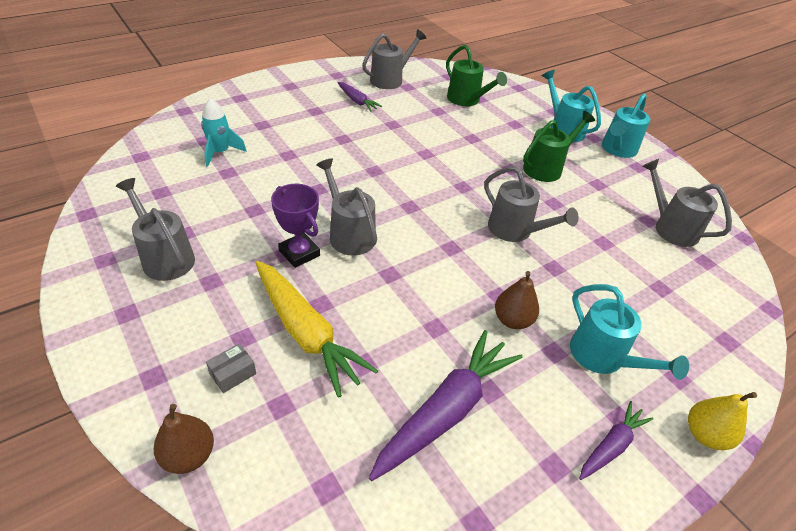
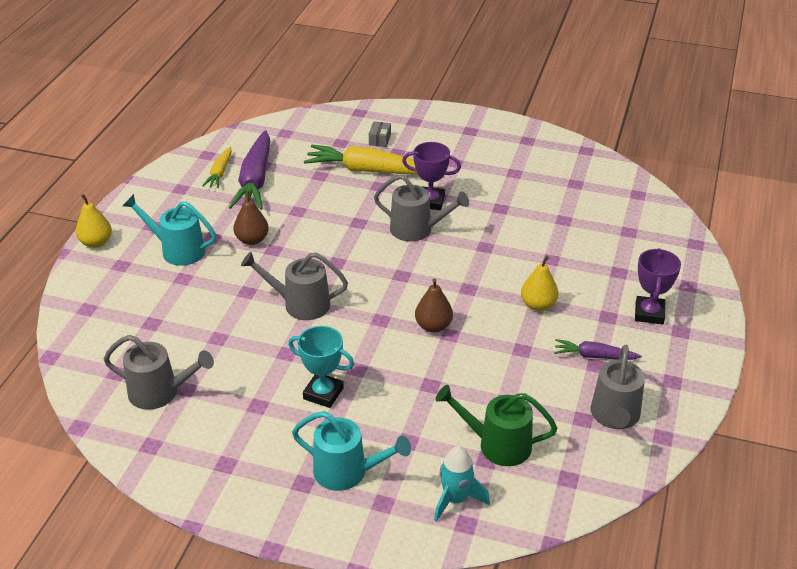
camera: 145 degrees right, 5 degrees down
grey watering can [116,178,195,281] -> none
brown pear [154,404,214,474] -> brown pear moved to [415,278,453,333]
turquoise rocket [201,98,247,167] -> turquoise rocket moved to [434,446,490,522]
green watering can [523,111,595,182] -> turquoise trophy [288,326,354,408]
purple carrot [579,401,654,480] -> none
turquoise watering can [602,94,650,158] -> none
none -> yellow carrot [202,147,232,188]
none -> yellow pear [521,256,558,311]
none -> purple trophy [635,248,681,325]

